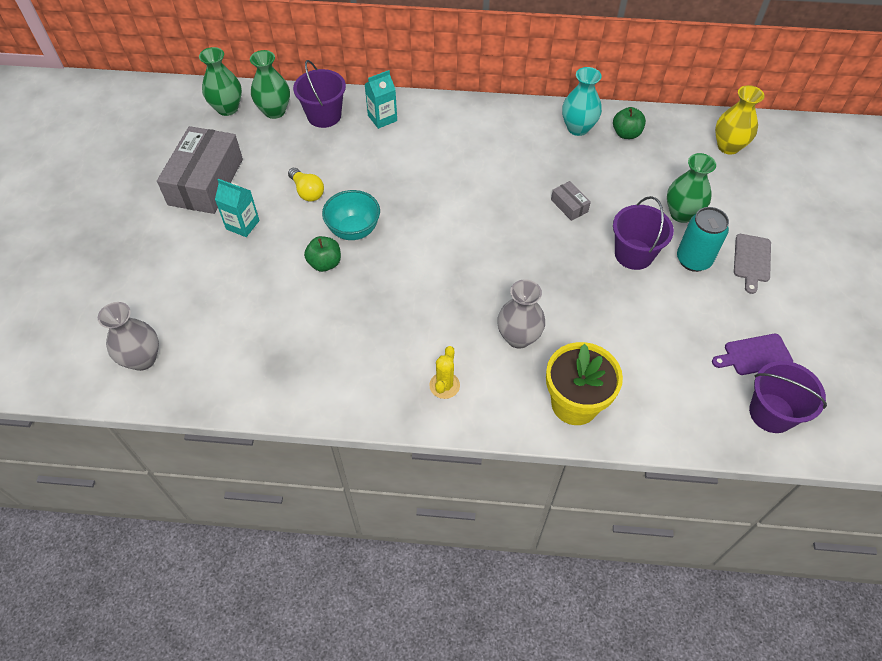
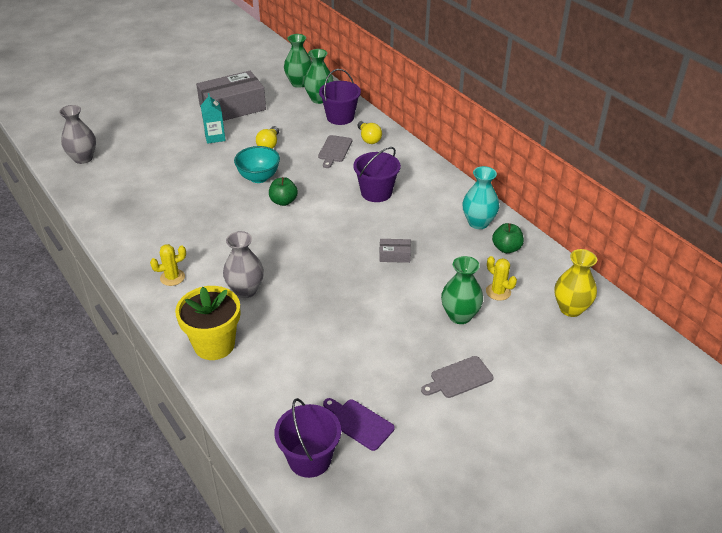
camera: 50 degrees right, 15 degrees down
green apple [304,236,341,272] -> green apple moved to [269,177,298,206]
turquoise carton [365,70,397,129] -> yellow light bulb [358,121,382,144]
grey box [551,181,591,221] -> grey box turned 75 degrees clockwise [379,239,411,263]
purple bucket [613,196,674,270] -> purple bucket moved to [353,147,401,202]
turquoise can [677,207,729,272] -> none
none -> grey cutting board [318,135,352,168]
none -> yellow cactus [486,256,517,301]

